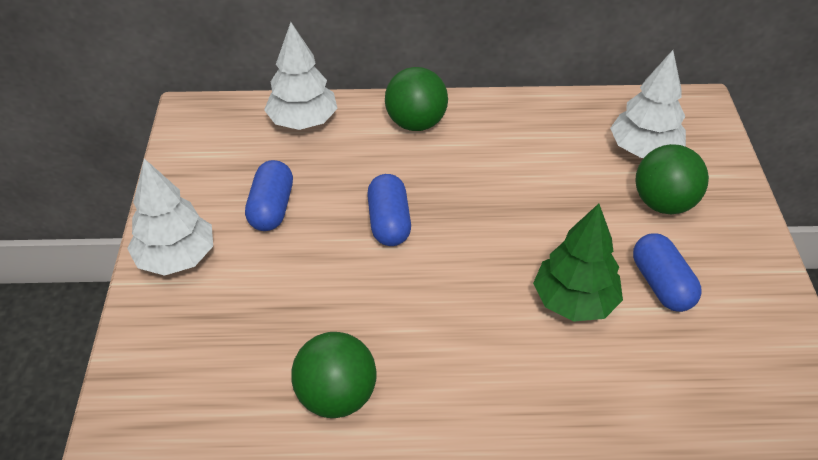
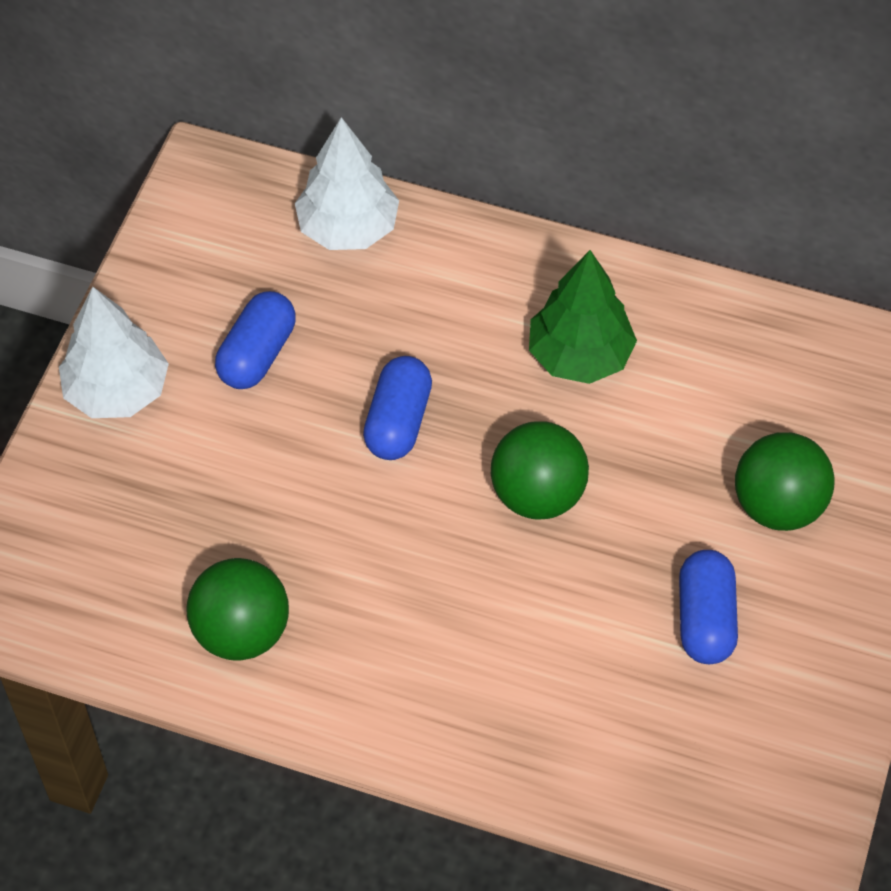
camera: 20 degrees right, 10 degrees up
green ball [385,67,448,131] -> green ball moved to [491,421,589,519]
green tree [533,204,623,322] -> green tree moved to [529,250,637,384]
white tree [610,50,686,158] -> none

